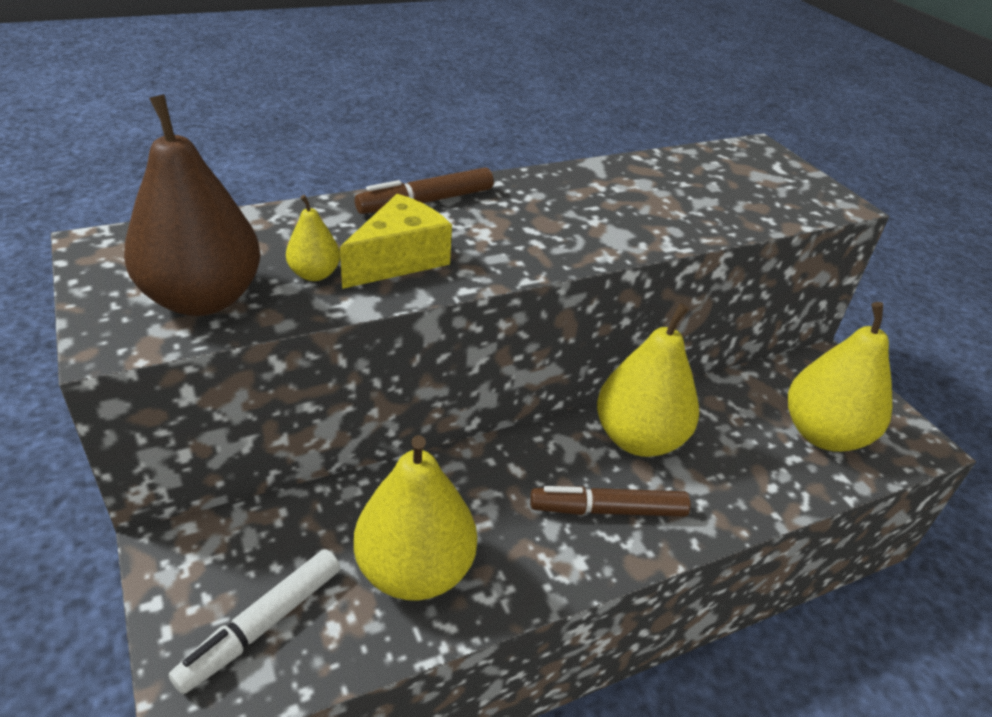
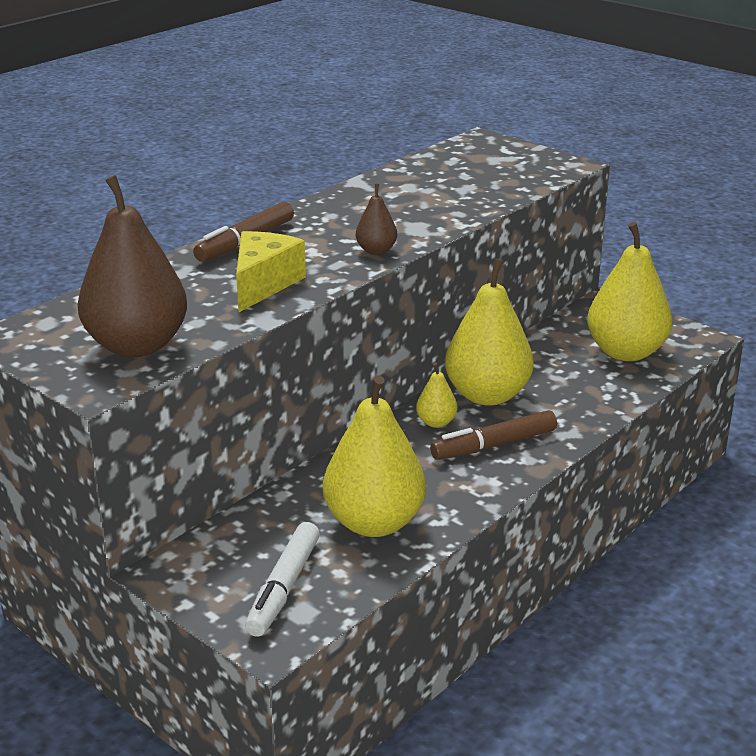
camera: 20 degrees left, 10 degrees down
yellow pear [286,195,340,281] -> yellow pear moved to [416,362,457,428]
none -> brown pear [356,184,397,255]

